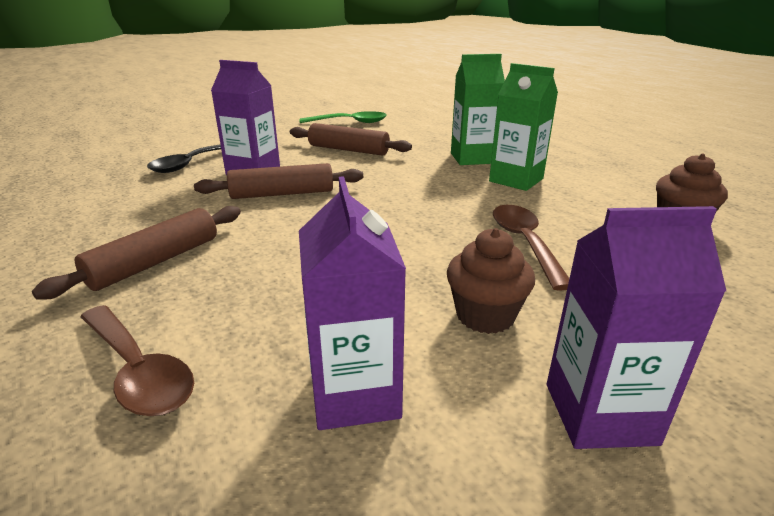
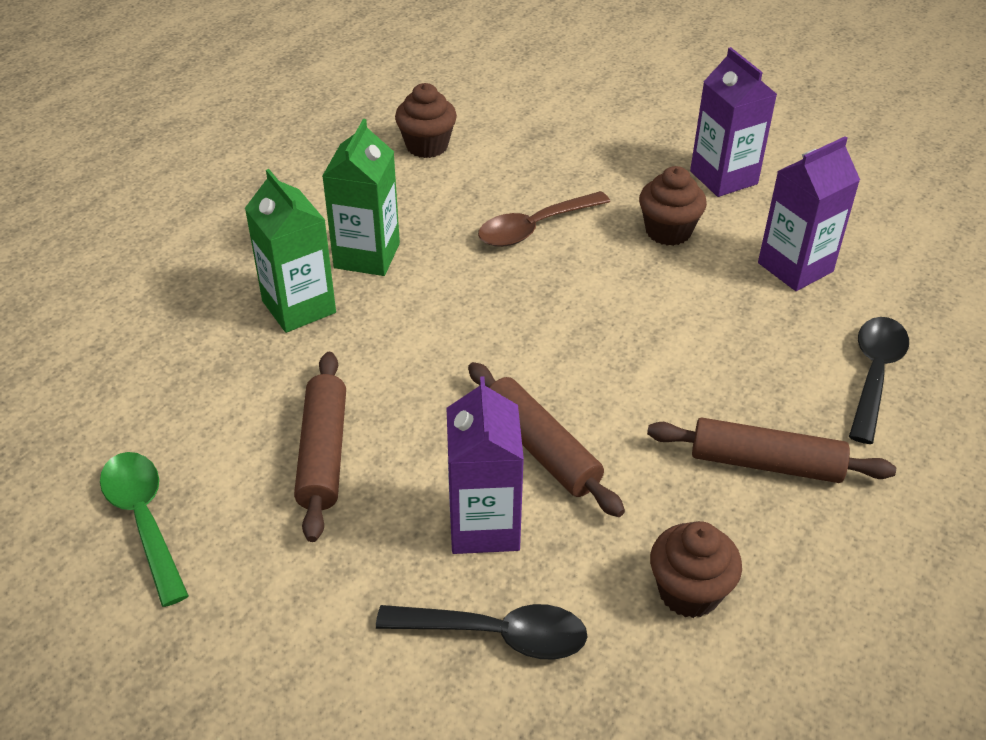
camera: 115 degrees left, 15 degrees up
brown spoon [81,305,194,416] -> black spoon [849,317,909,444]
none -> brown cupcake [650,521,742,618]

